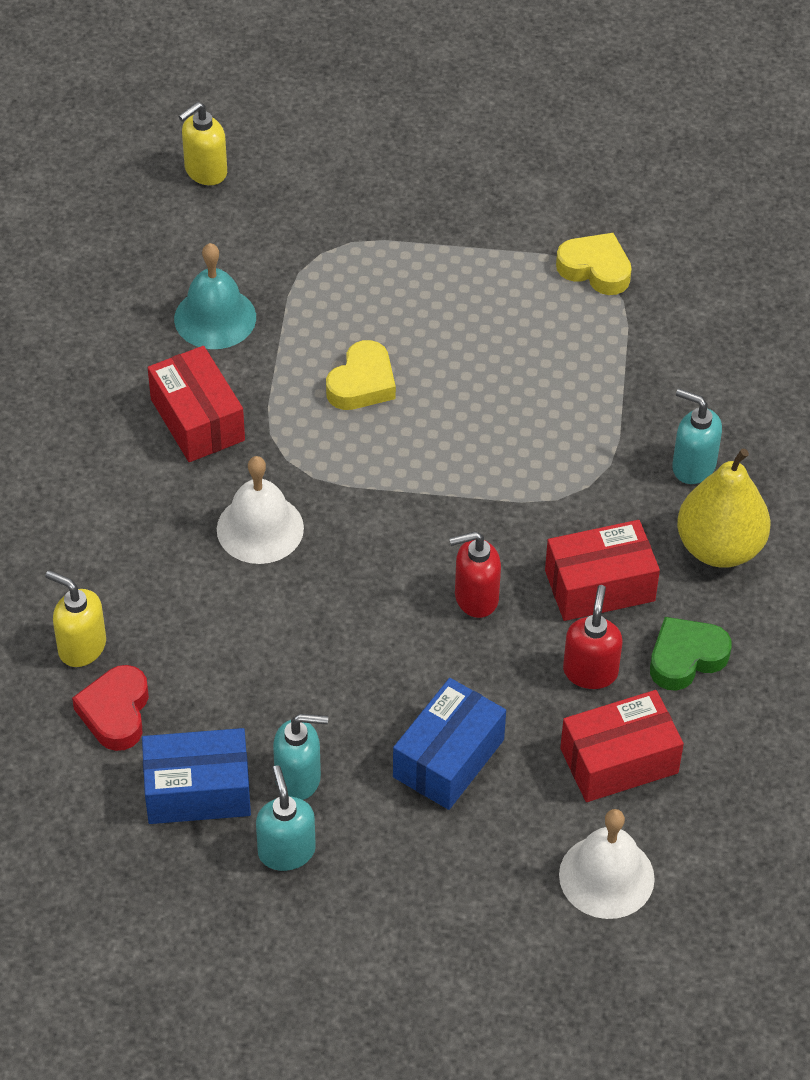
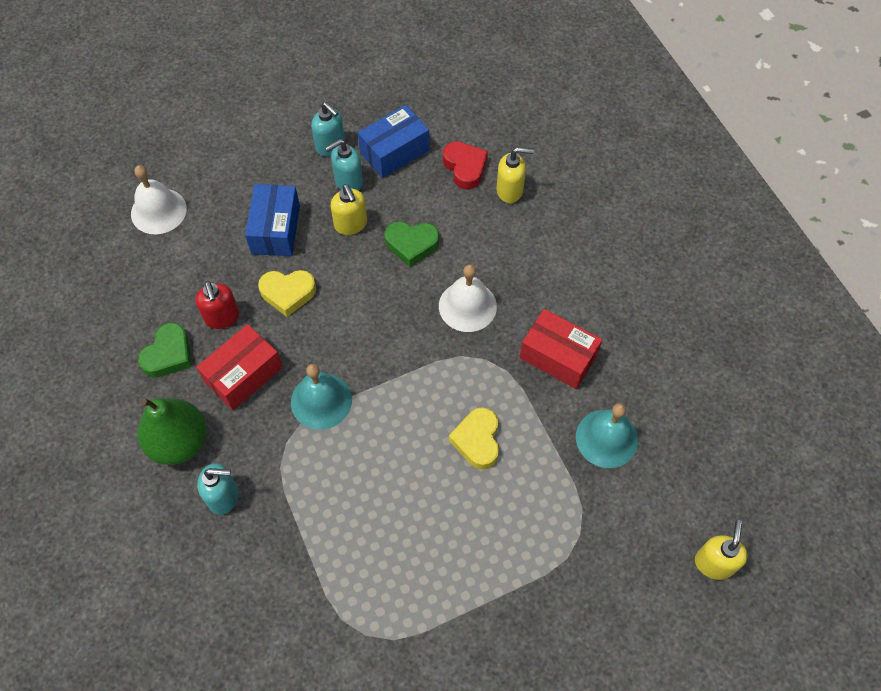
camera: 150 degrees right, 10 degrees up
red soap dispenser [449,531,501,618] -> none
yellow heart [556,233,632,295] -> yellow heart moved to [258,270,316,317]
red box [560,690,684,802] -> none
yellow pear [677,448,770,568] -> green pear [137,398,207,465]
none -> turquoise bell [291,364,352,430]
none -> yellow soap dispenser [331,184,367,235]
none -> green heart [385,221,439,267]

